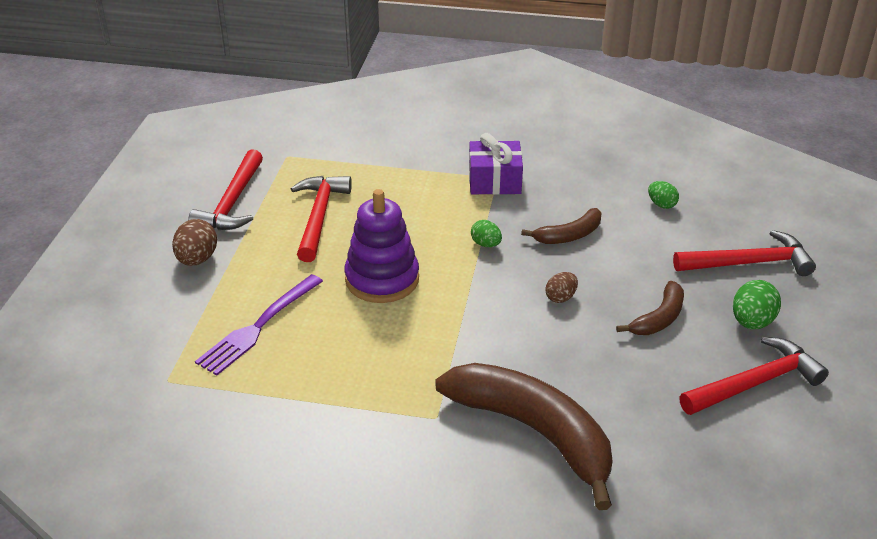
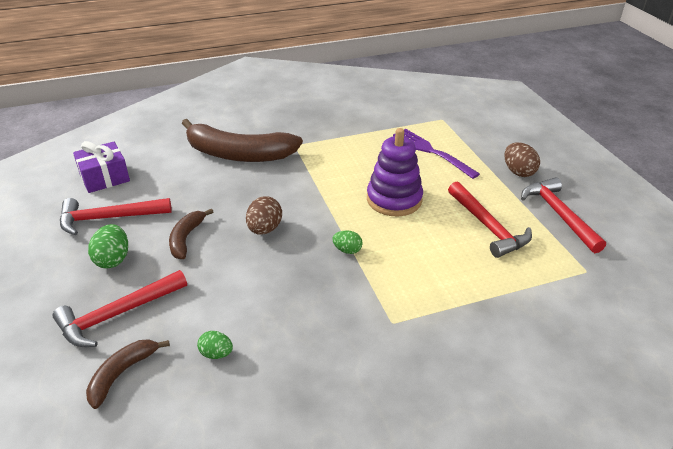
camera: 150 degrees right, 0 degrees up
purple fork [195,274,323,376] -> purple fork turned 45 degrees counterclockwise [393,129,480,179]
purple gift [469,133,523,195] -> purple gift moved to [73,141,130,193]
brown banana [521,208,601,244] -> brown banana moved to [86,339,170,409]
brown egg [545,272,578,303] -> brown egg [246,196,282,235], size x1.57
red hammer [679,337,829,415] -> red hammer turned 45 degrees clockwise [60,198,172,235]

